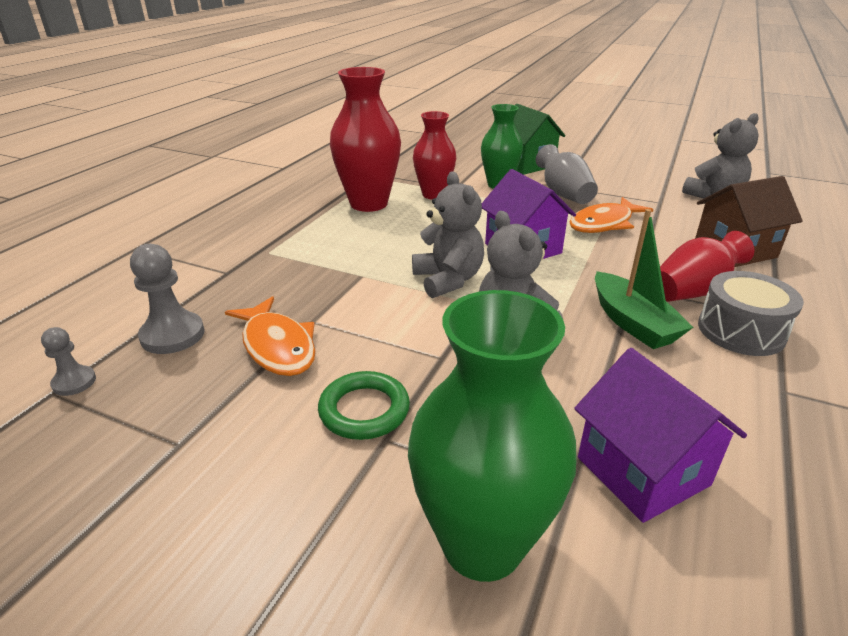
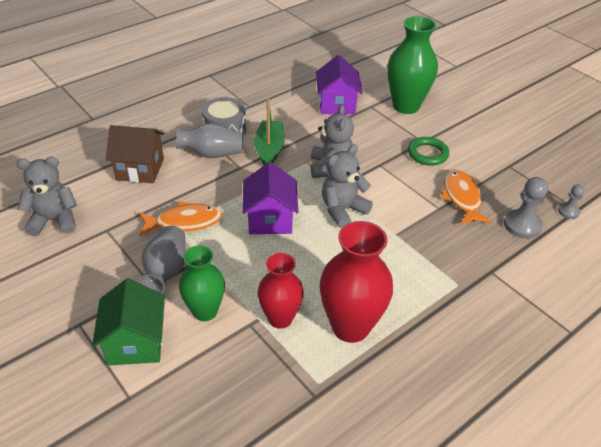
camera: 155 degrees left, 10 degrees up
grey teddy bear [412,172,484,298] -> grey teddy bear turned 45 degrees clockwise [322,144,373,228]
red vase [660,231,754,302] -> grey vase [176,123,243,158]

